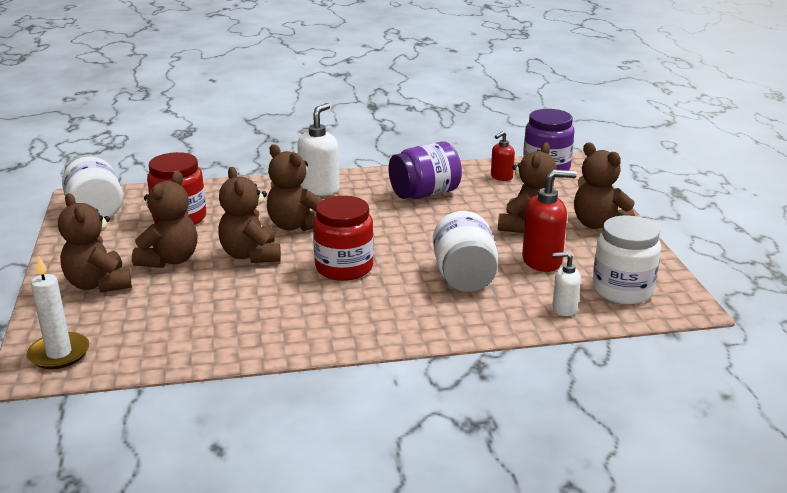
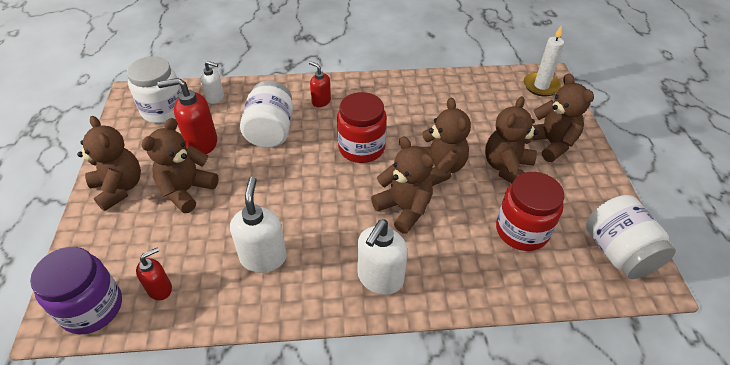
camera: 175 degrees left, 20 degrees up
purple jar [389,141,462,199] -> white soap dispenser [230,176,287,273]
none -> red soap dispenser [309,61,331,107]

